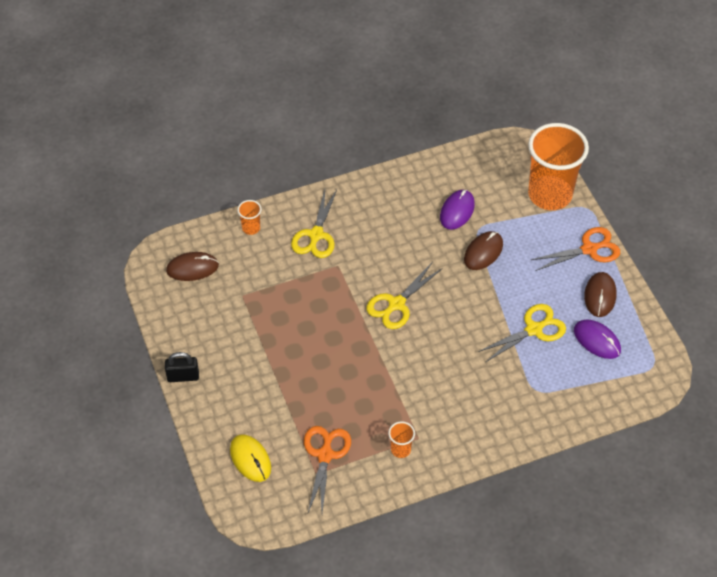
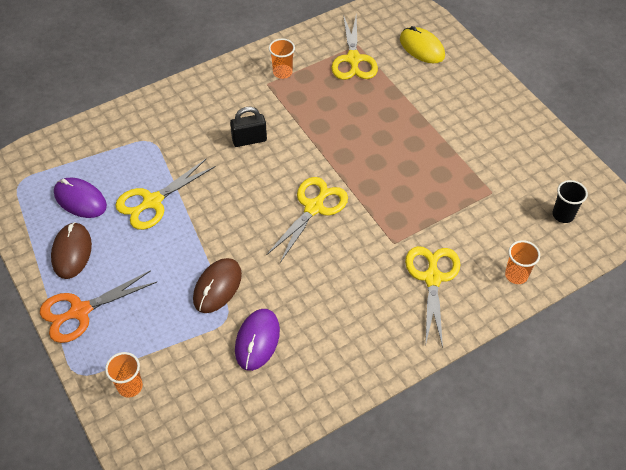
camera: 170 degrees right, 0 degrees up
black padlock [165,352,199,382] -> black padlock moved to [230,107,267,147]
brown mouse [166,252,219,281] -> black cup [552,180,588,223]
orange scissors [304,426,351,513] -> yellow scissors [331,15,378,80]
orange cup [528,123,589,210] -> orange cup [105,352,143,398], size x0.40

